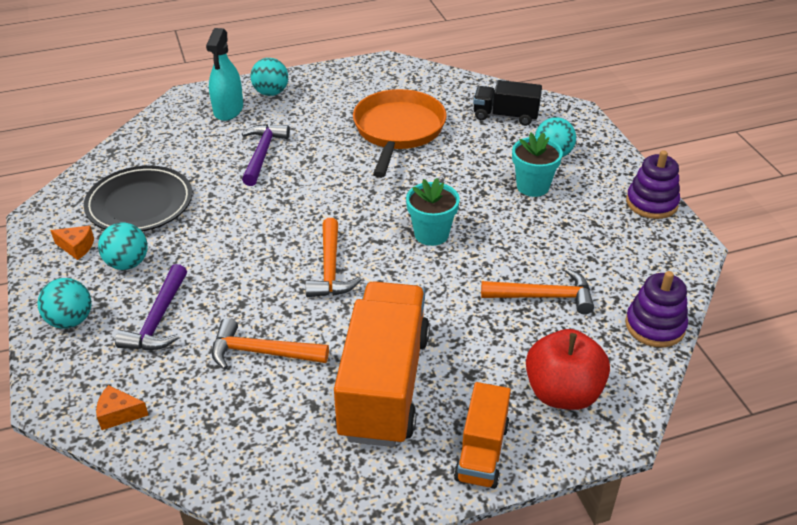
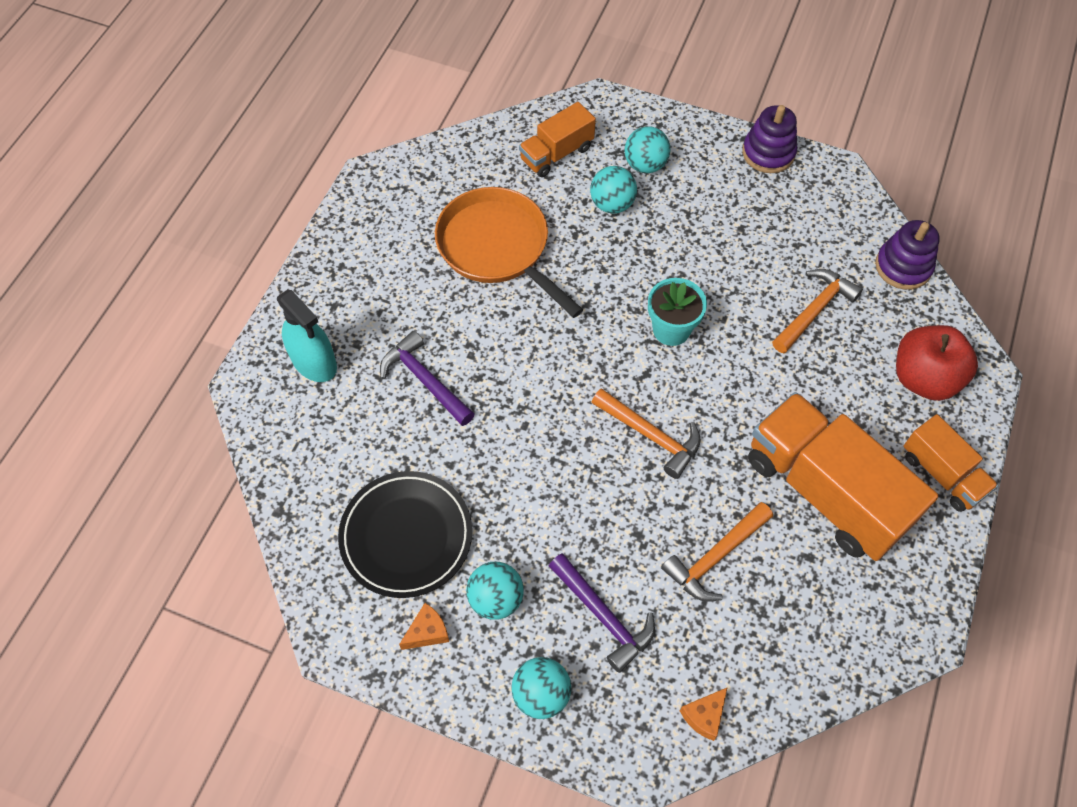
camera: 50 degrees left, 20 degrees up
turquoise ball [251,58,288,96] -> turquoise ball moved to [590,166,637,214]
black truck [473,80,542,126] -> orange truck [519,102,596,177]
turquoise flower pot [512,132,563,197] -> none

